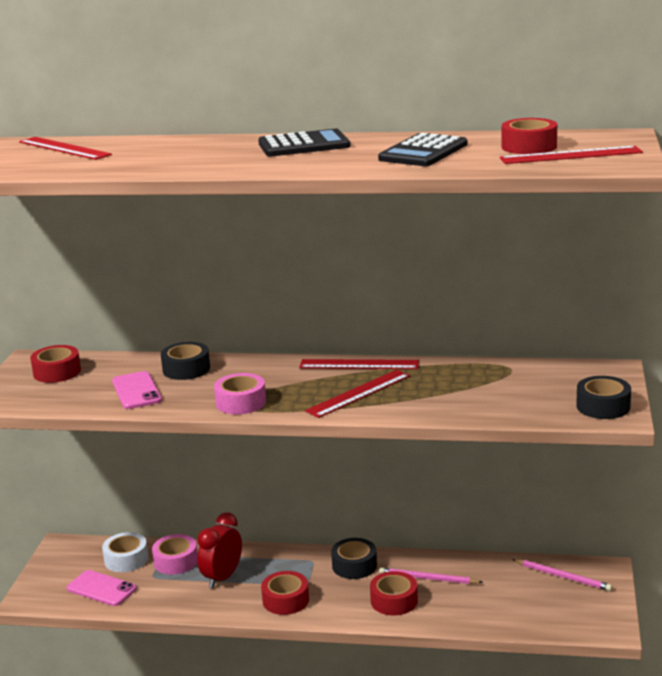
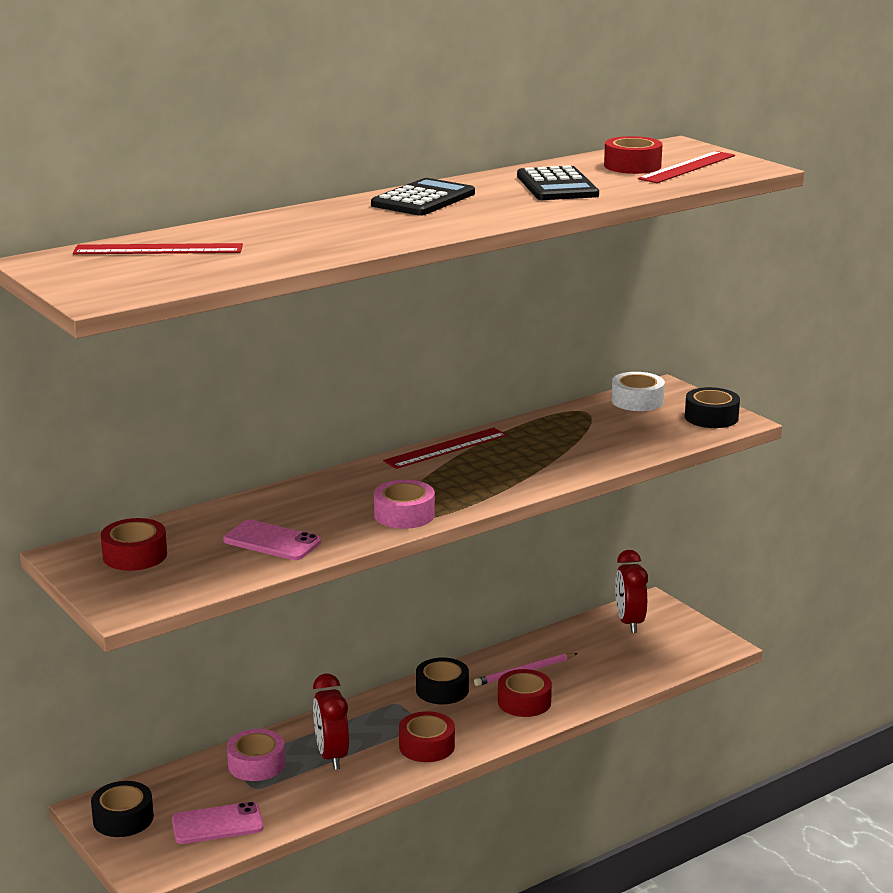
camera: 45 degrees left, 0 degrees up
white tape [102,532,148,572] -> white tape moved to [611,372,665,411]
black tape [161,342,210,380] -> black tape moved to [91,781,154,837]
red ruler [305,370,410,418] -> none
pink pencil [512,559,612,591] -> red clock [615,550,648,633]

